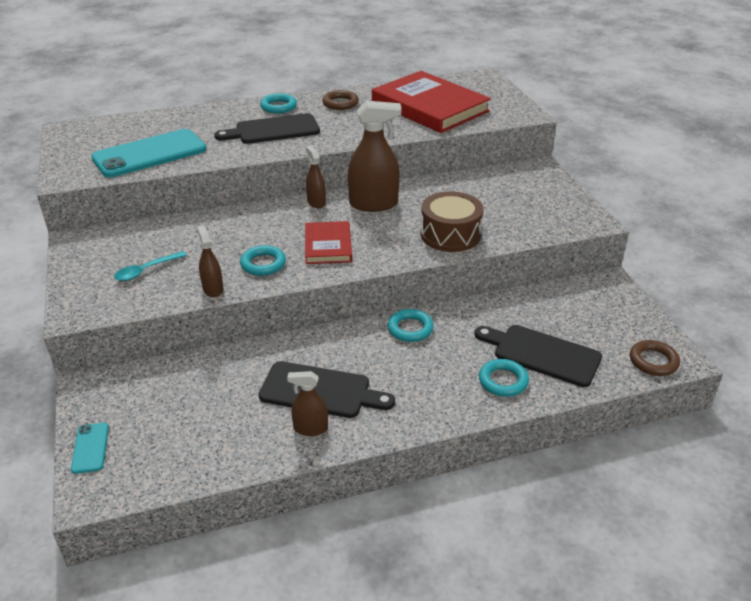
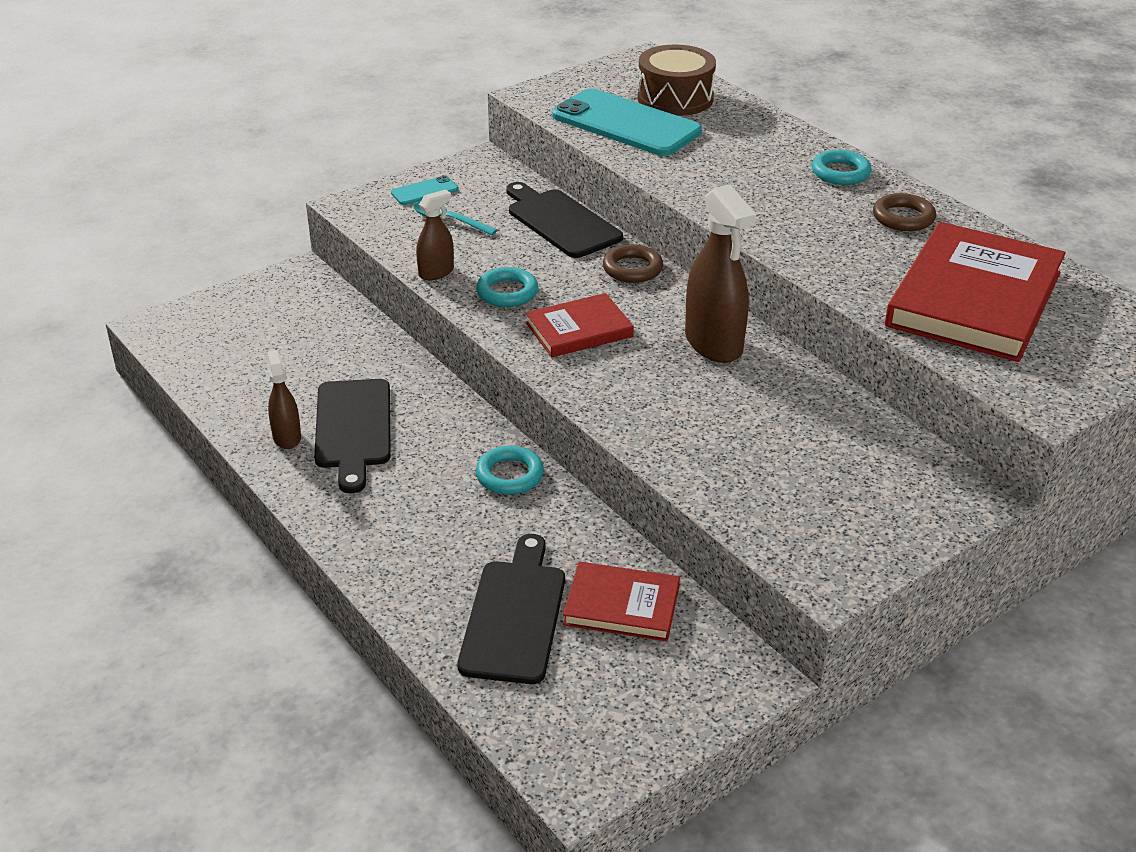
camera: 70 degrees right, 0 degrees up
turquoise phone [71,423,109,474] -> turquoise phone moved to [391,176,459,205]
black cutting board [214,113,320,144] -> black cutting board moved to [506,182,623,258]
brown spray bottle [306,146,326,208] -> none
brown drum [421,191,484,252] -> brown drum moved to [637,44,716,116]
turquoise ring [479,359,529,397] -> none
brown ring [630,340,680,376] -> brown ring moved to [603,244,663,283]
none -> red book [563,562,680,641]

